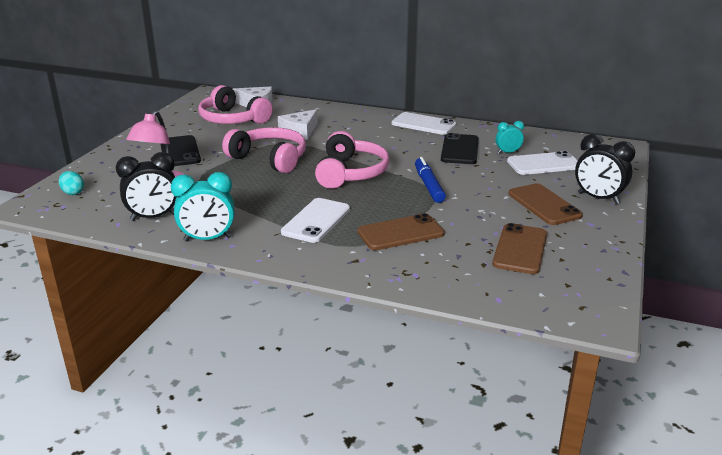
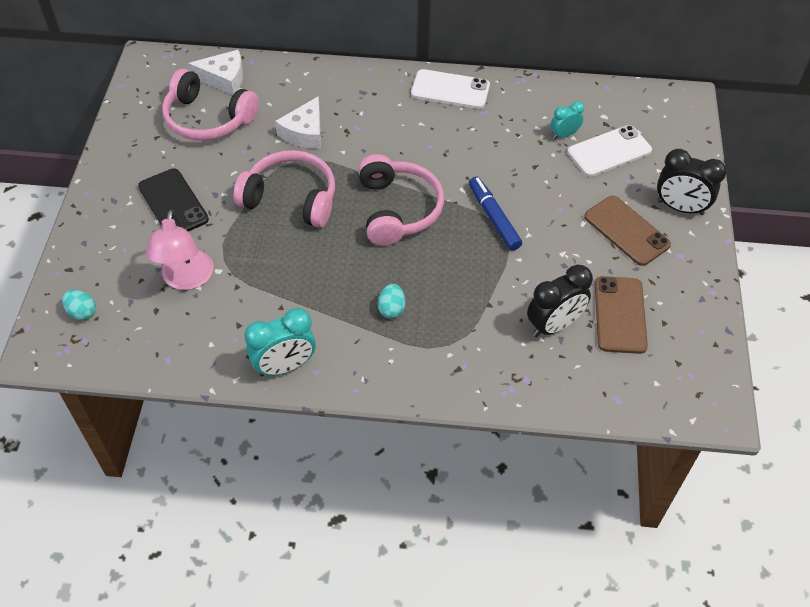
camera: 15 degrees left, 25 degrees up
black clock [116,152,177,221] -> black clock moved to [527,264,593,337]
white phone [281,198,350,243] -> turquoise egg [378,284,405,319]
brown phone [357,213,445,250] -> none
black phone [441,133,479,164] -> none

